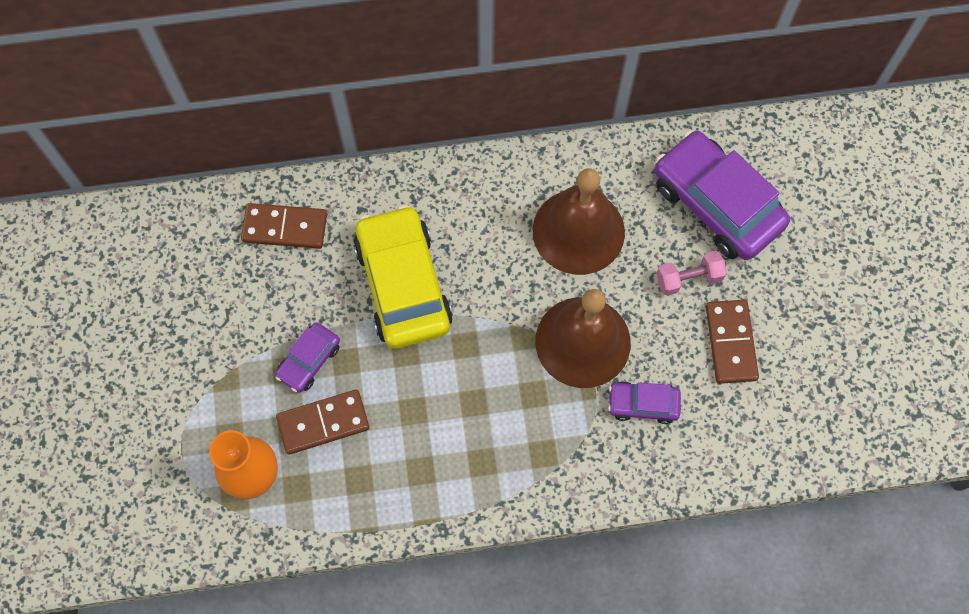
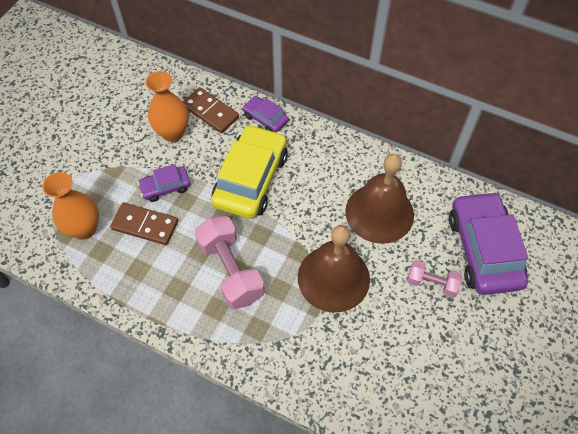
camera: 35 degrees right, 10 degrees down
purple car [608,381,681,424] -> purple car moved to [242,96,289,132]
brown domino [706,300,759,384] -> none
none -> orange vase [146,71,189,142]
none -> pink dumbbell [194,216,265,310]

